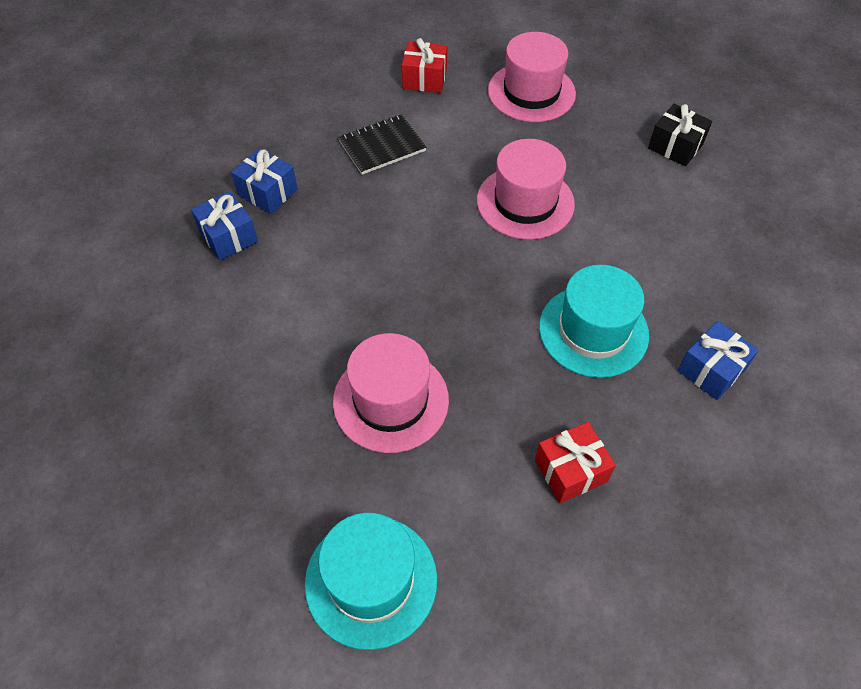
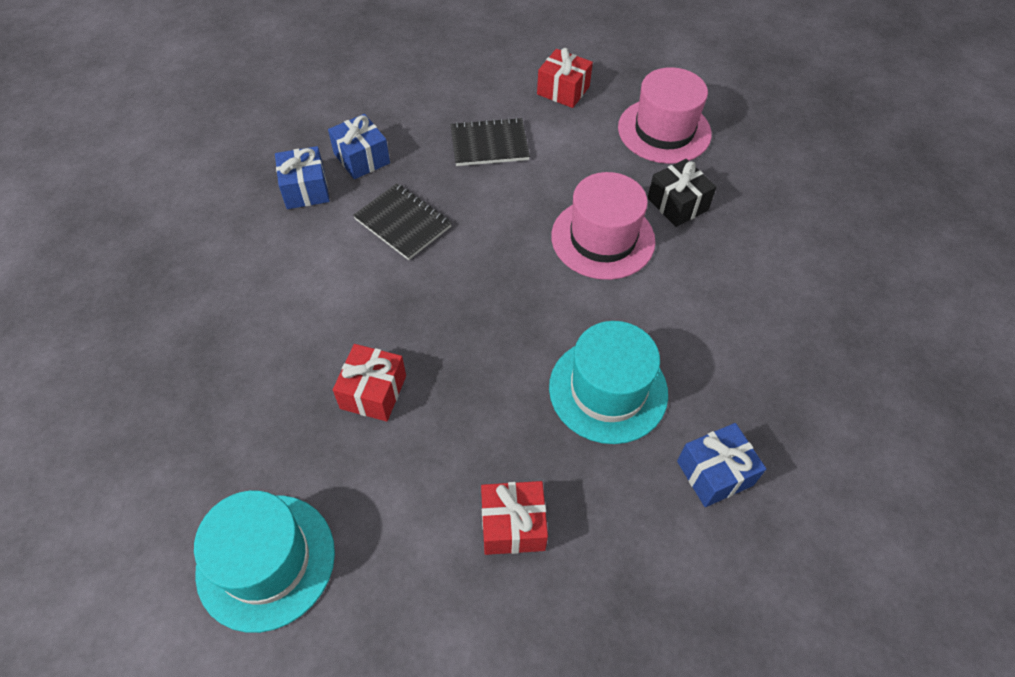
camera: 20 degrees right, 0 degrees up
pink hat [333,333,449,453] -> red gift [333,344,406,421]
black gift [648,104,712,166] -> black gift moved to [647,159,717,227]
none -> black notebook [353,183,452,260]

